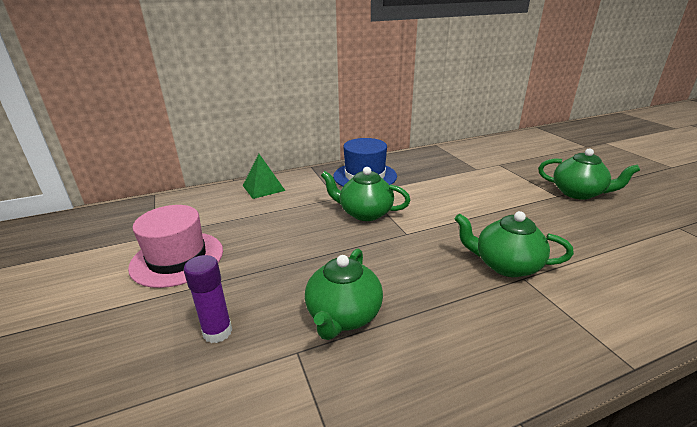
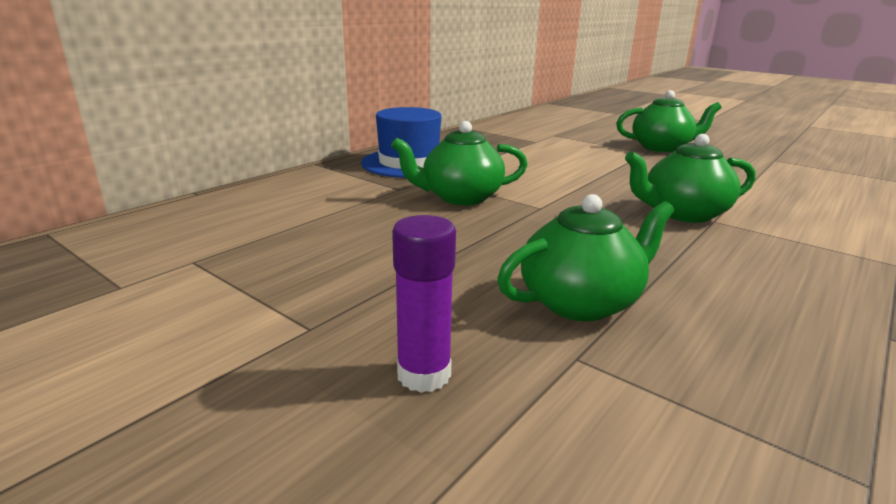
camera: 30 degrees left, 5 degrees down
pink hat [128,205,223,288] -> none
green pyramid [243,154,285,199] -> none
green teapot [305,249,383,340] -> green teapot turned 105 degrees counterclockwise [497,194,674,321]

